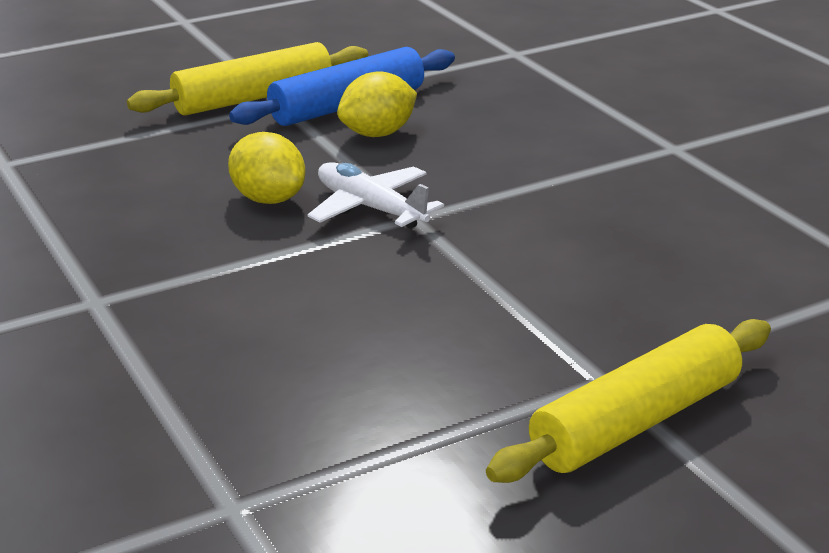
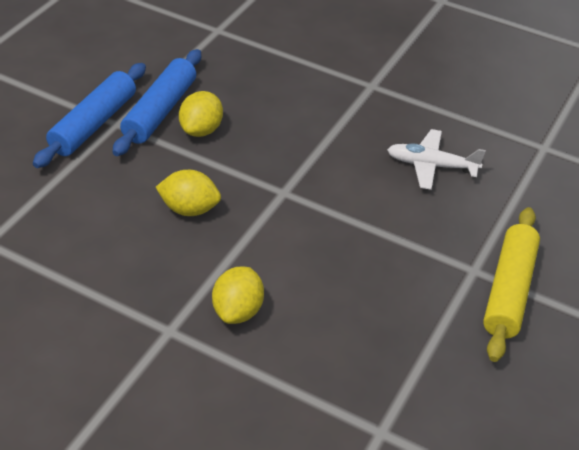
camera: 35 degrees left, 15 degrees up
yellow rolling pin [127,42,368,115] -> blue rolling pin [33,63,146,168]
white plane [307,162,444,229] -> white plane moved to [387,129,486,190]
none -> yellow lemon [212,266,264,324]

